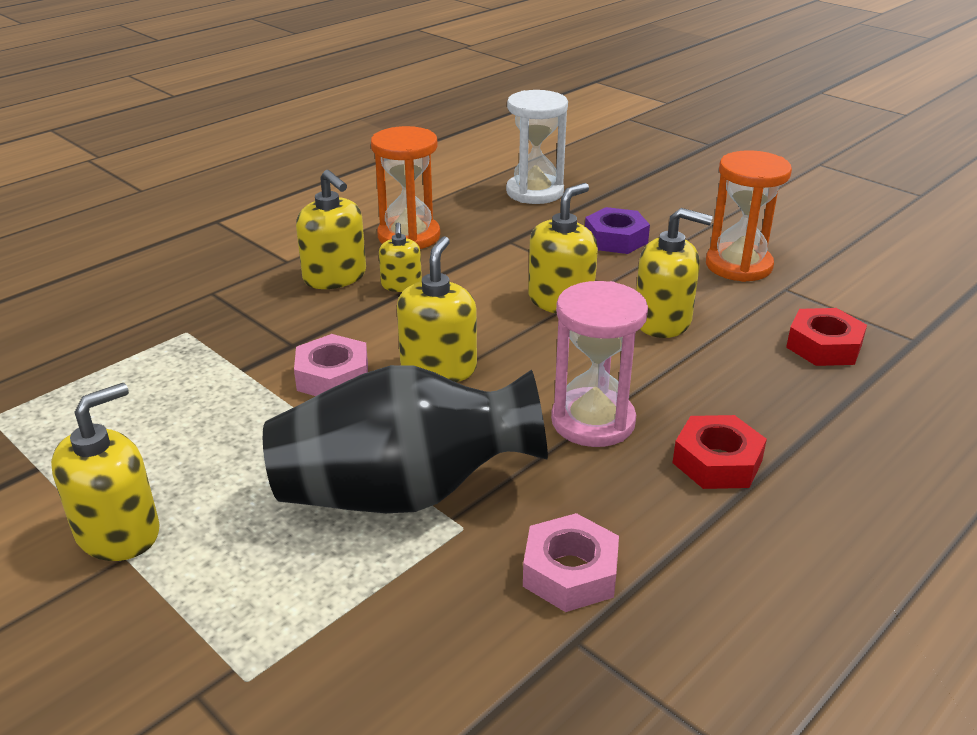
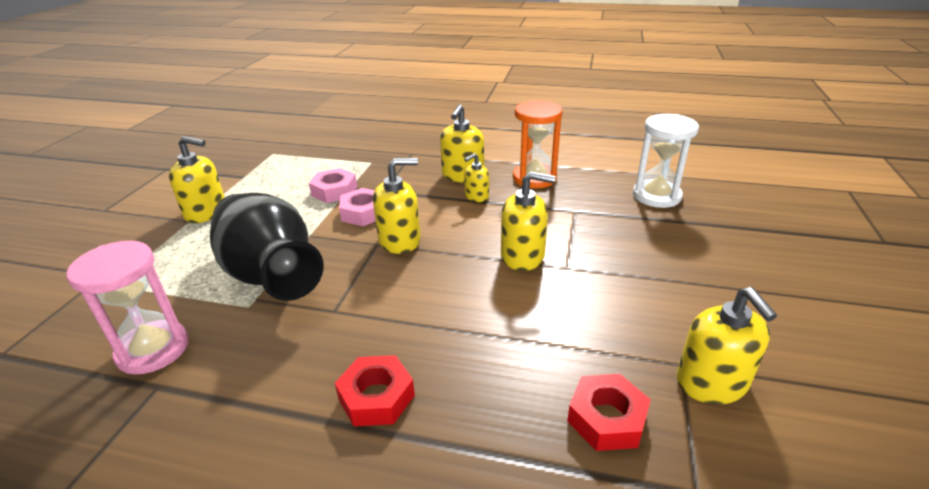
camera: 60 degrees right, 0 degrees up
pink nut [523,513,619,612] -> pink nut moved to [309,168,357,203]
pink hourglass [551,281,648,447] -> pink hourglass moved to [66,241,189,375]
purple nut [585,207,650,254] -> none
yellow soap dispenser [636,208,713,338] -> yellow soap dispenser moved to [676,287,777,404]
orange hourglass [706,150,792,282] -> none

